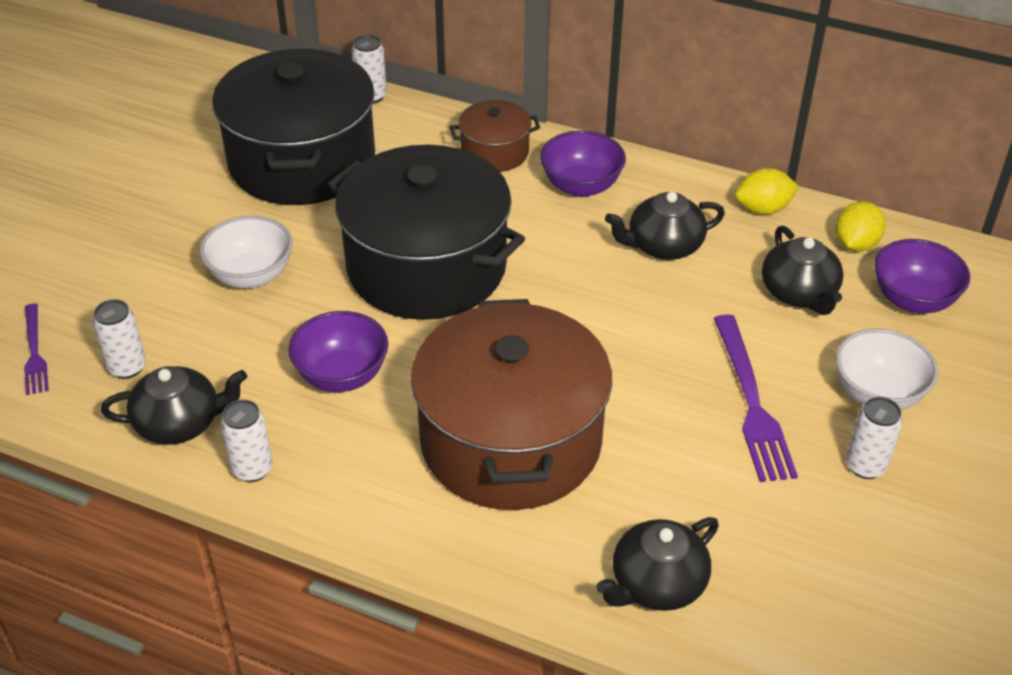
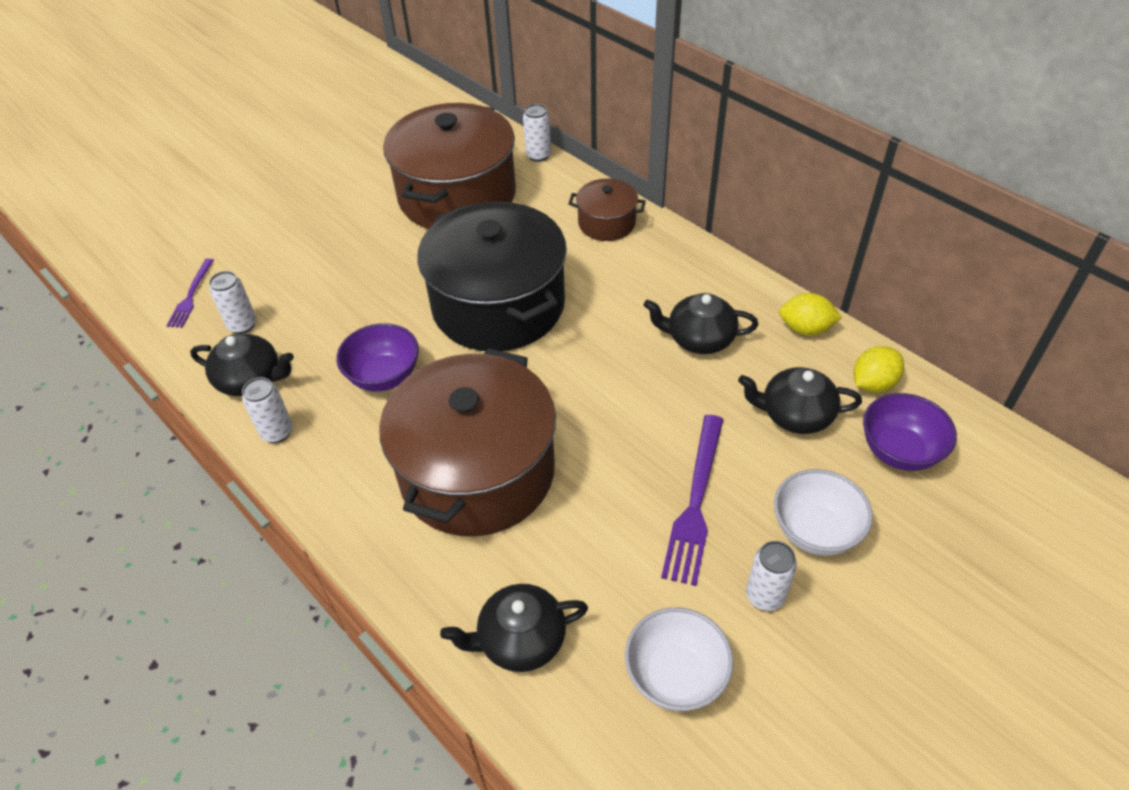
camera: 25 degrees right, 5 degrees up
white bowl [200,216,293,288] -> white bowl moved to [625,607,733,711]
black pot [212,49,375,205] -> brown pot [383,103,516,229]
purple bowl [540,131,626,197] -> none
black teapot [762,225,843,315] -> black teapot turned 90 degrees clockwise [738,367,862,434]

